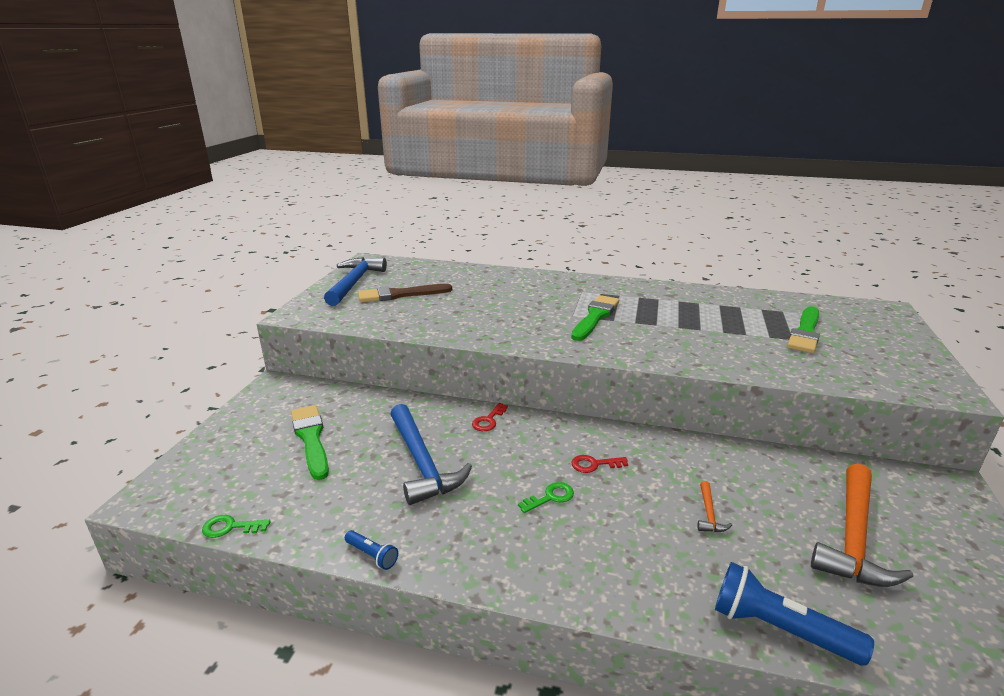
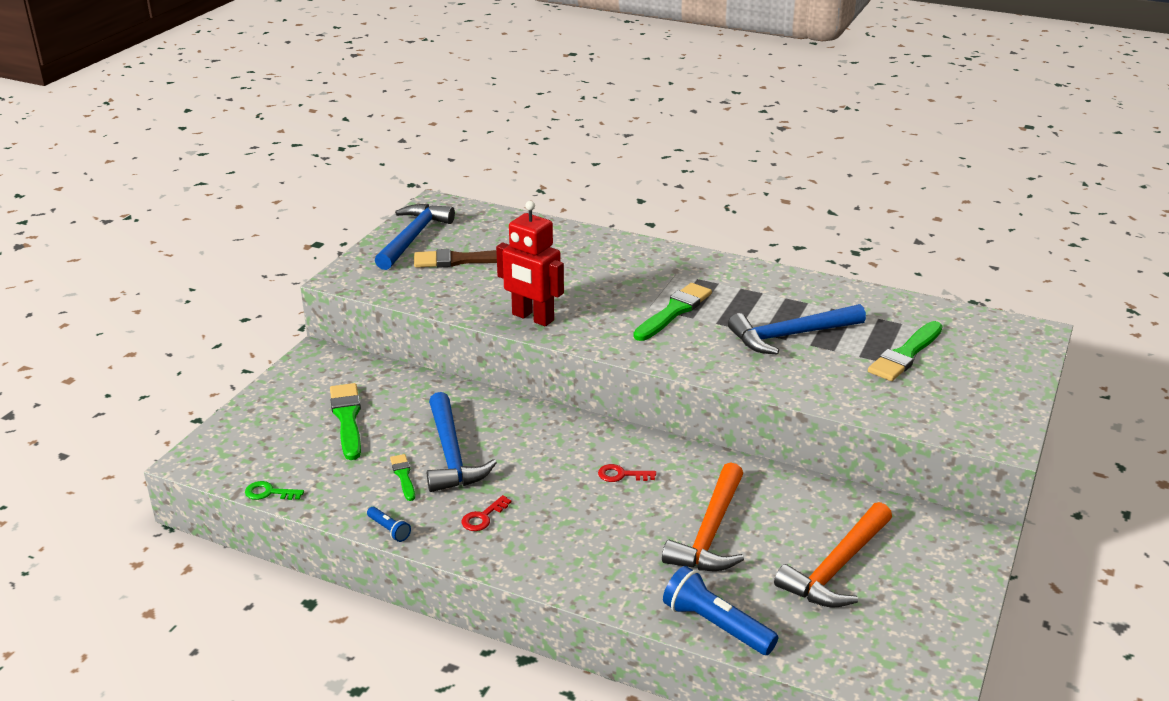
camera: 10 degrees right, 5 degrees up
red key [472,403,508,431] -> red key moved to [462,495,511,531]
green key [518,482,574,513] -> none
orange hammer [697,481,732,532] -> orange hammer [662,462,744,571], size x2.37
none -> green brush [390,454,415,501]
none -> red robot [496,201,564,326]
none -> blue hammer [728,304,866,355]

